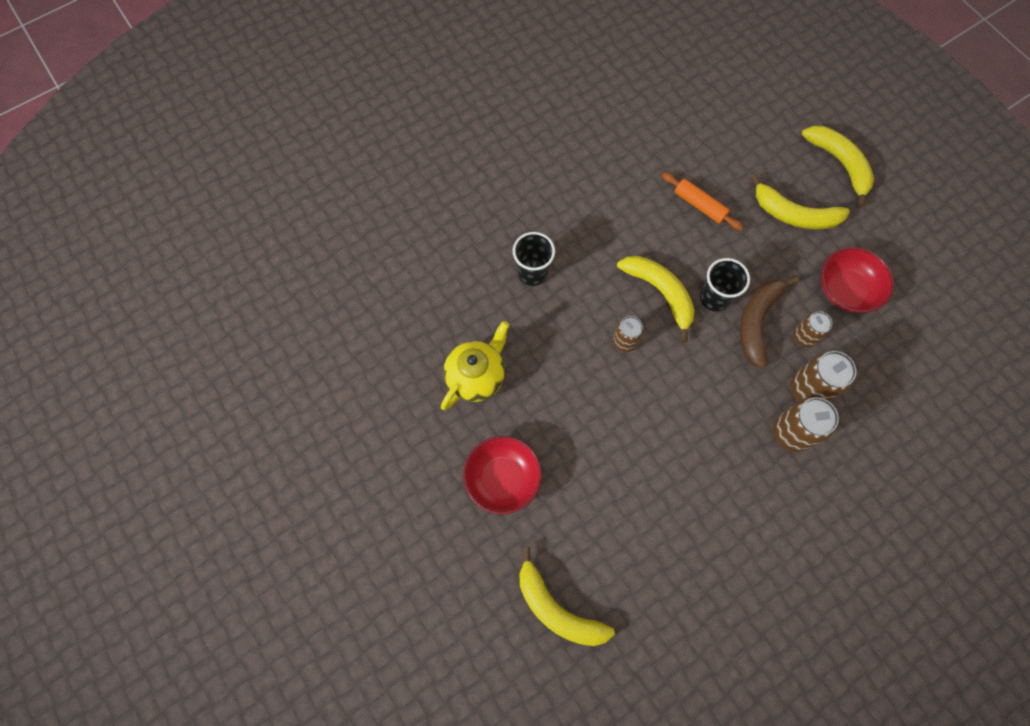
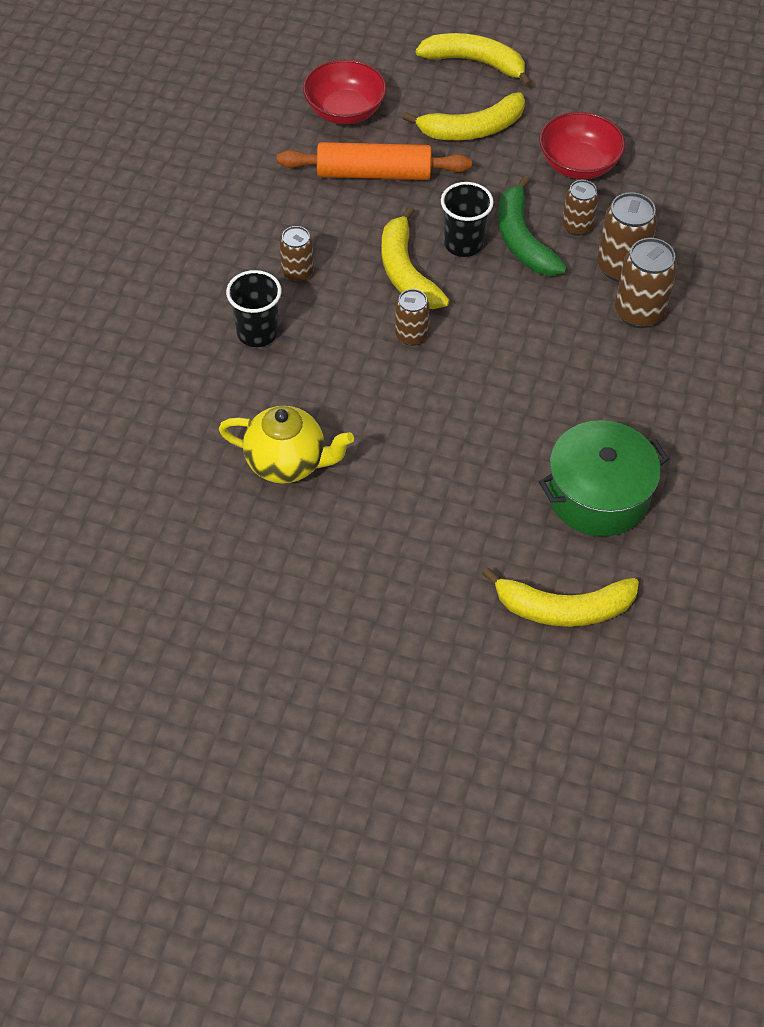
camera: 40 degrees left, 15 degrees down
yellow teapot [441,321,509,410] -> yellow teapot turned 105 degrees clockwise [219,406,354,484]
red bowl [463,436,542,514] -> red bowl moved to [303,59,387,125]
yellow banana [617,256,694,343] -> yellow banana turned 120 degrees counterclockwise [381,206,450,309]
orange rolling pin [662,172,743,231] -> orange rolling pin [277,142,472,180], size x1.58
brown banana [740,276,799,369] -> green banana [498,175,567,276]
none -> brown can [280,226,314,282]
none -> green pot [539,420,669,536]

